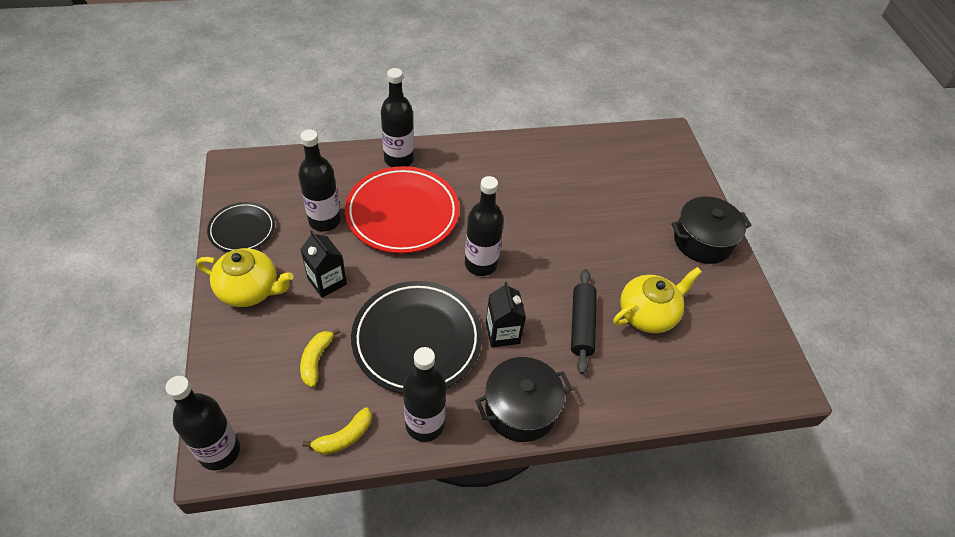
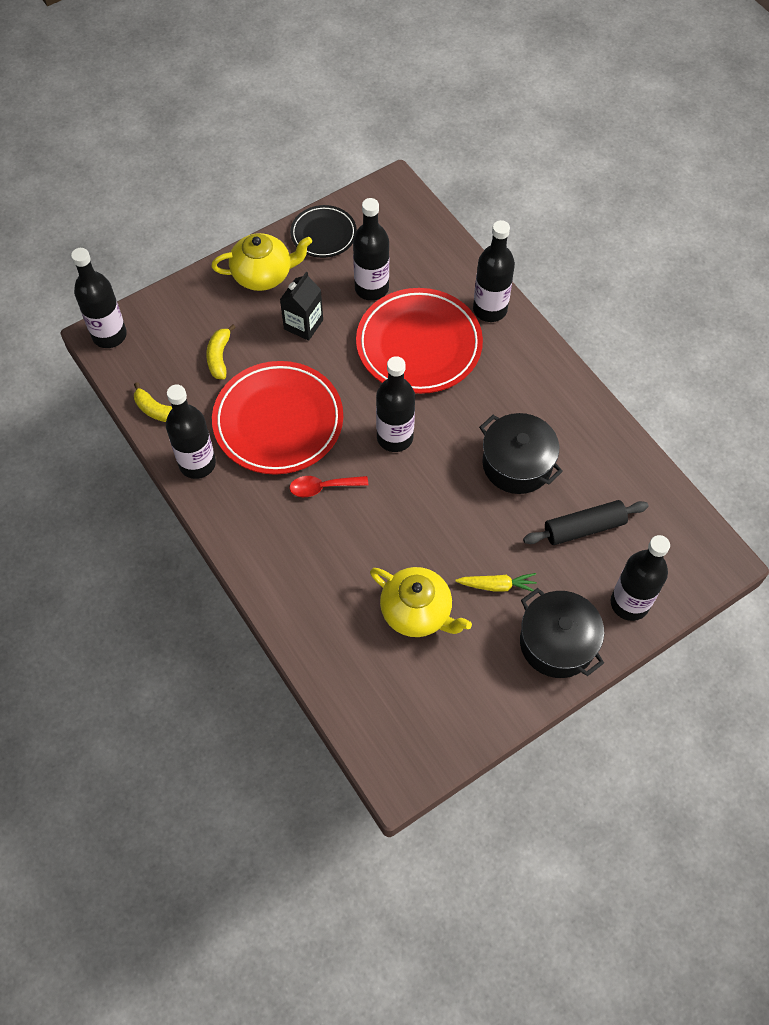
camera: 70 degrees right, 10 degrees up
yellow teapot [197,248,293,307] -> yellow teapot turned 90 degrees counterclockwise [211,233,312,291]
yellow banana [300,328,340,387] -> yellow banana turned 75 degrees counterclockwise [206,324,236,379]
black plate [351,281,482,394] -> red plate [212,361,343,475]
black pot [475,357,573,442] -> black pot moved to [479,413,563,494]
black carton [486,282,526,347] -> red spoon [289,476,368,497]
black rolling pin [571,269,597,374] -> black rolling pin moved to [523,500,649,545]
none -> yellow carrot [455,573,537,592]
none -> black bottle [611,535,670,621]

